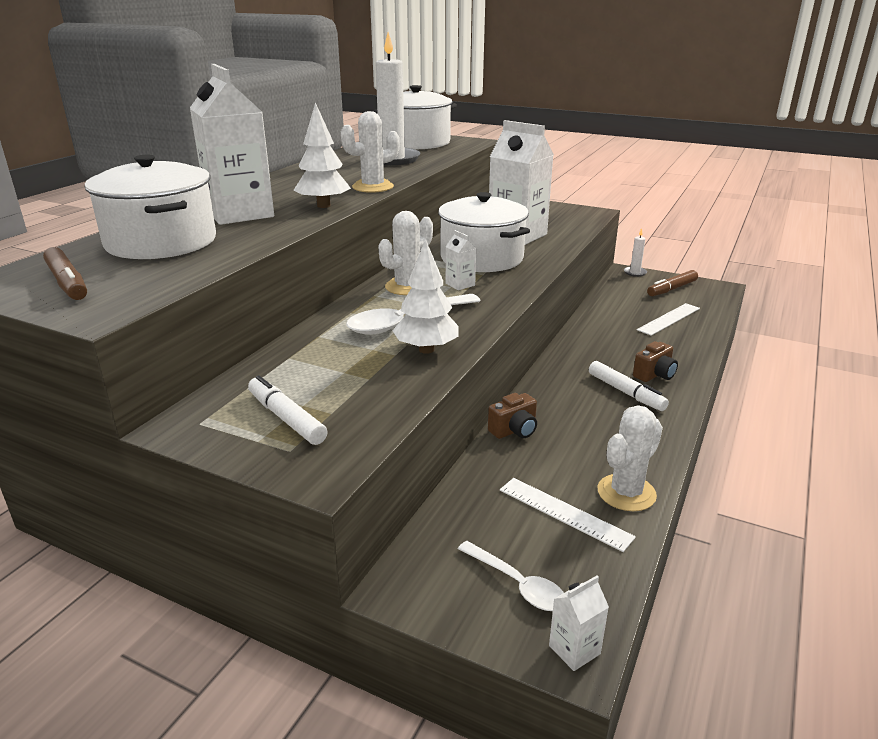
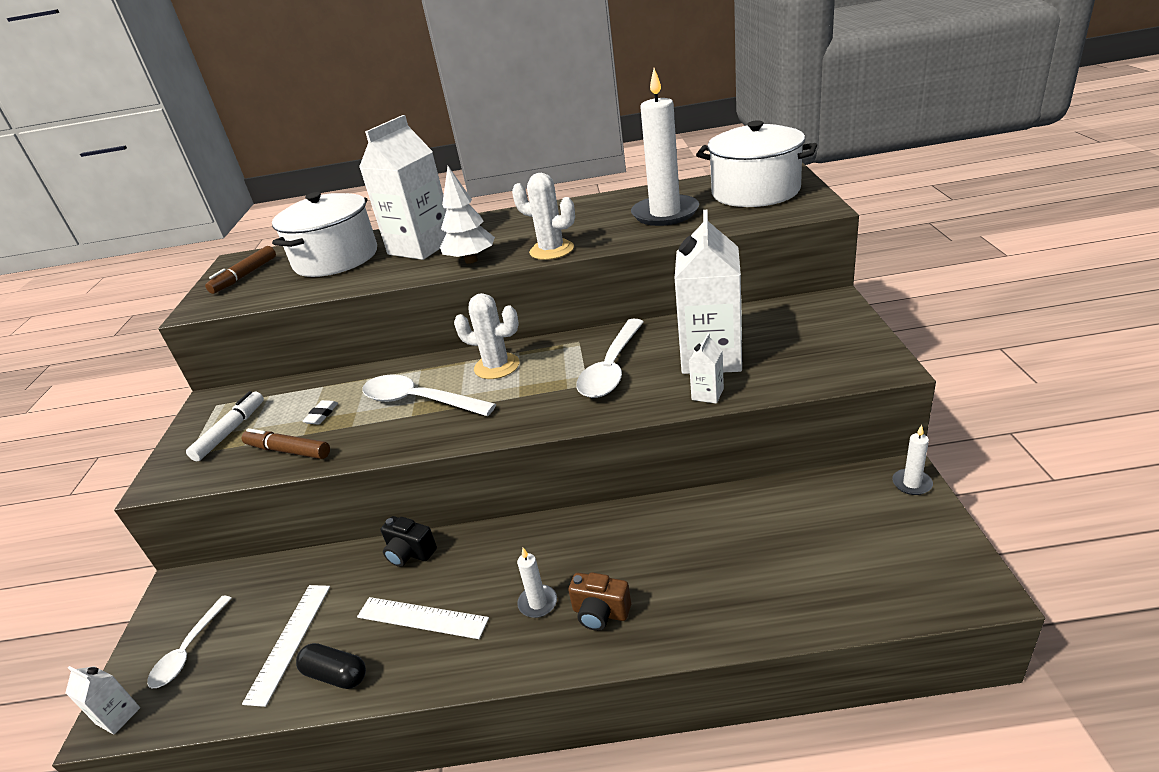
camera: 65 degrees right, 5 degrees up
white tree [393,239,459,354] -> none
white pot [438,192,530,272] -> white spoon [576,319,644,398]
white carton [446,230,476,290] -> white carton moved to [689,333,724,404]
brown camera [488,393,537,439] -> black camera [381,516,437,567]
white marker [589,361,669,411] -> white candle [517,548,557,618]
white cactus [597,406,663,511] -> black capsule [296,643,366,689]
white ruler [637,303,700,336] -> white ruler moved to [357,597,489,639]
brown marker [647,270,698,296] -> brown marker moved to [242,428,330,459]
none -> white eraser [302,400,338,424]

